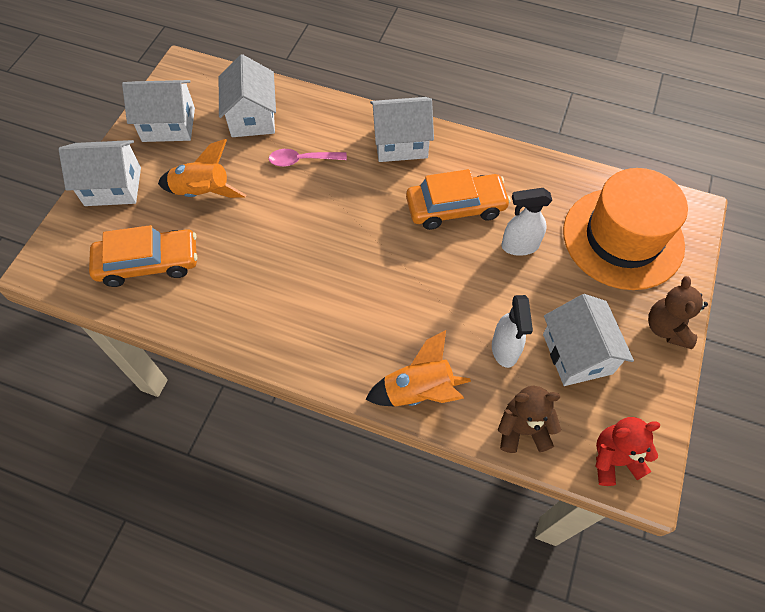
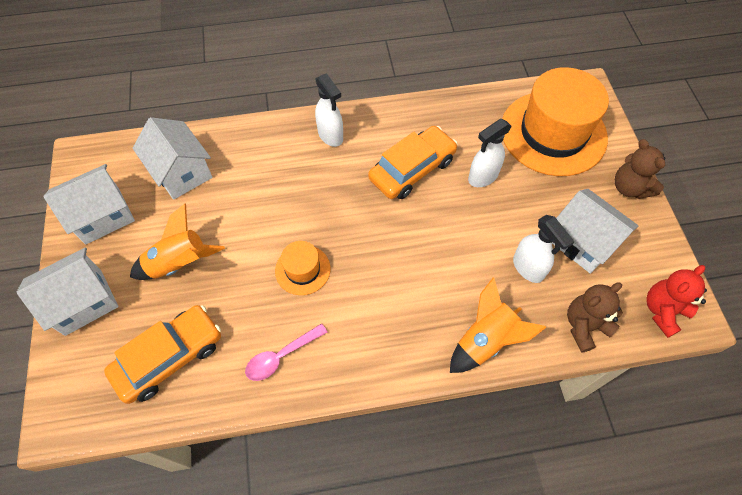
camera: 30 degrees left, 0 degrees up
pink spoon [268,149,347,167] -> pink spoon moved to [245,323,327,381]
white house [370,97,434,162] -> white spray bottle [315,74,343,147]
none -> orange hat [275,241,330,295]

